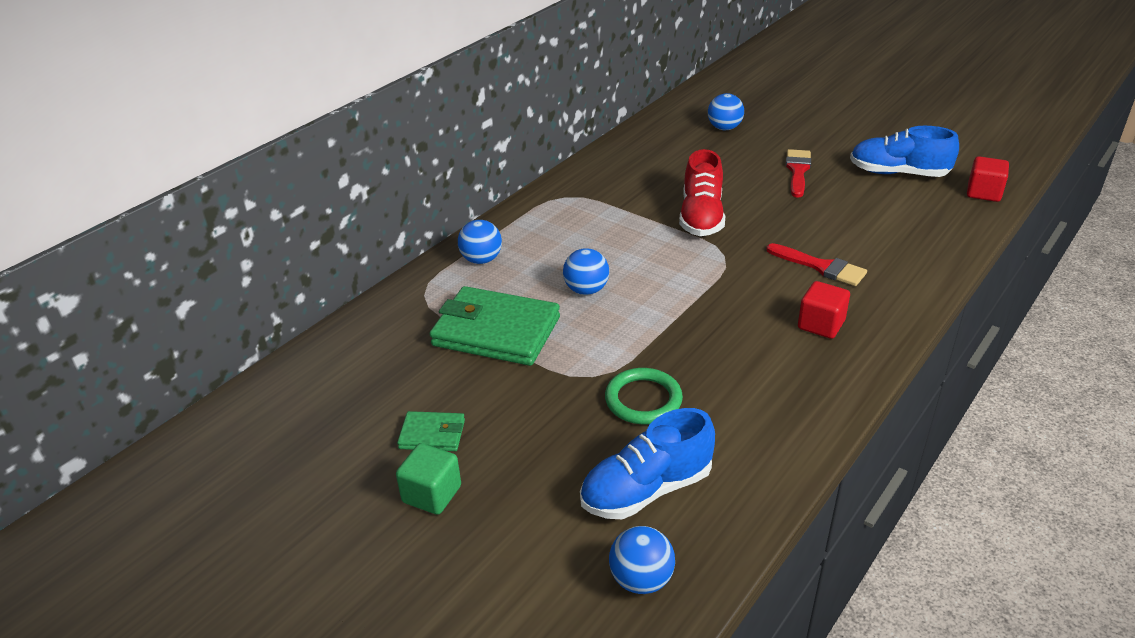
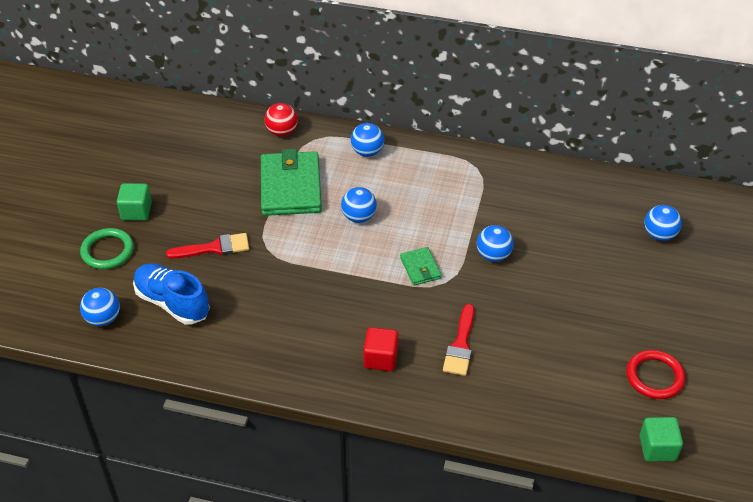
camera: 65 degrees right, 10 degrees up
green wallet [397,411,465,451] -> green wallet moved to [400,247,442,286]
green ring [605,368,683,424] -> green ring moved to [80,228,134,269]
red shoe [679,149,725,236] -> blue ball [477,225,514,262]
red brush [786,149,811,198] -> red brush moved to [166,233,249,259]
blue shoe [850,126,959,177] -> red ring [626,350,685,399]
red cube [967,156,1009,202] -> green cube [640,417,683,462]
none -> red ball [265,103,298,136]

